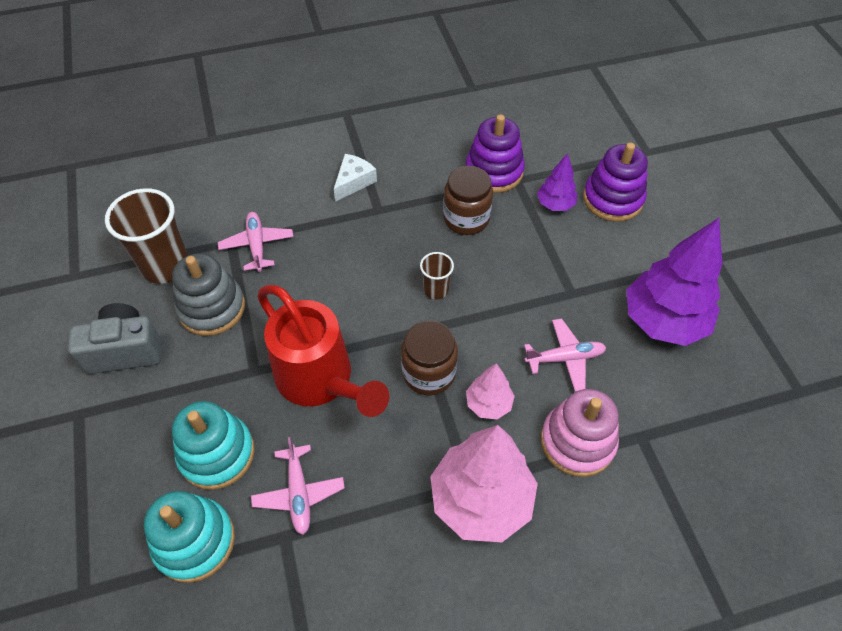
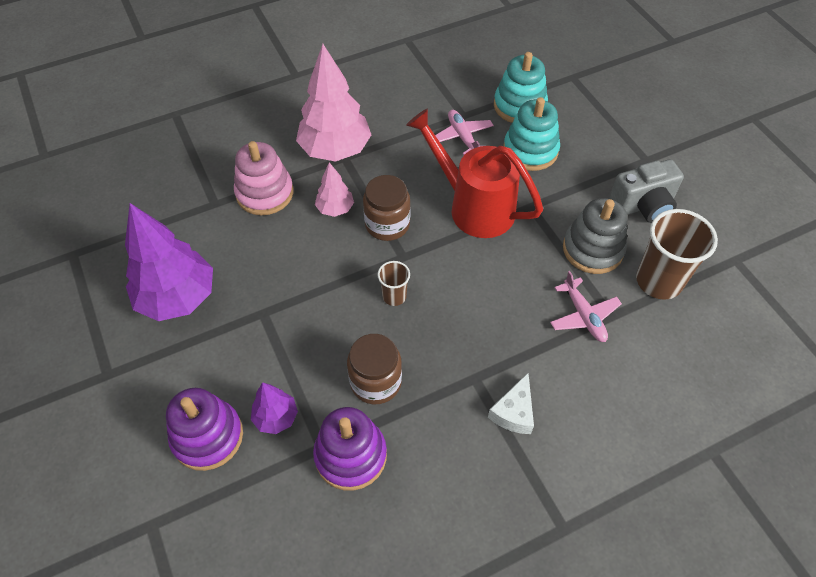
camera: 170 degrees right, 0 degrees up
pink plane [524,319,606,392] -> none

